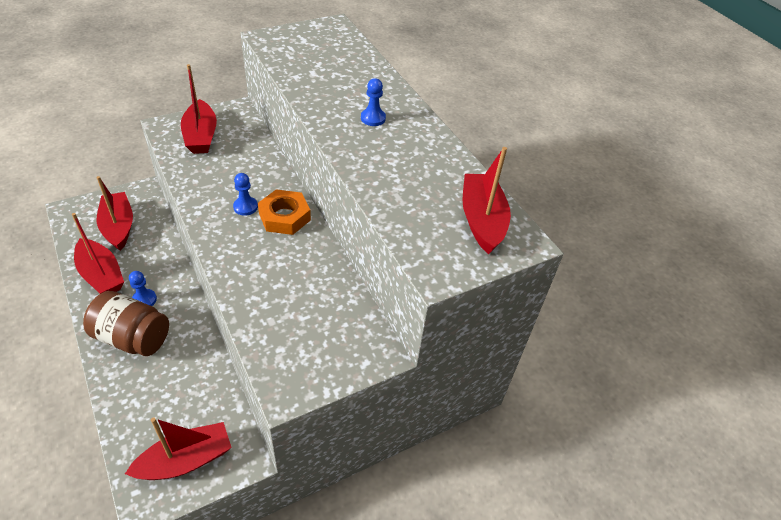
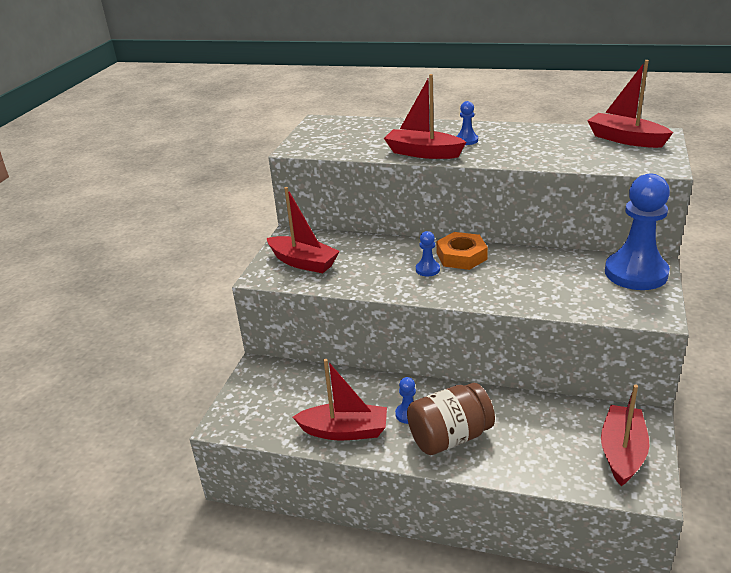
camera: 40 degrees left, 15 degrees down
red boat [96,176,133,251] -> red boat moved to [384,74,466,159]
none -> blue pawn [605,173,670,290]

